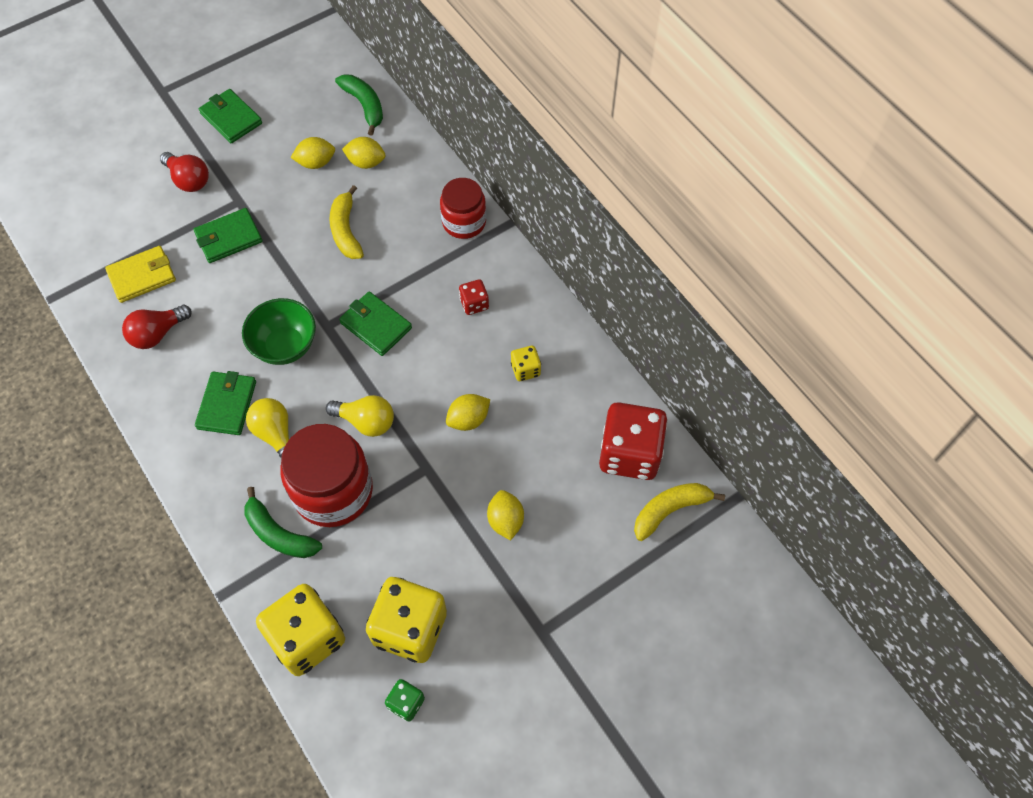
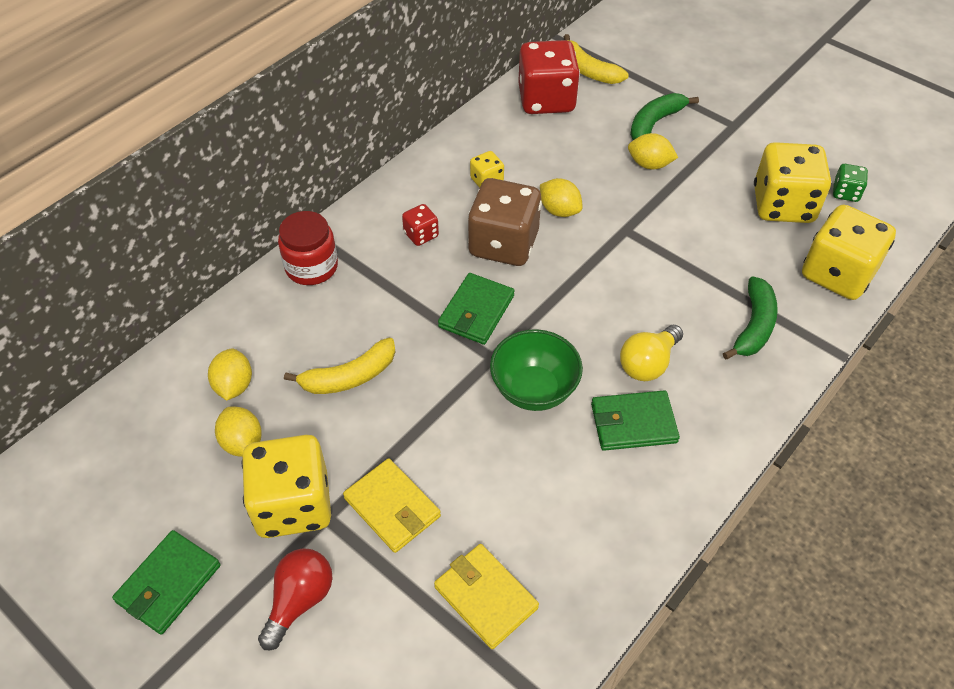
camera: 105 degrees left, 10 degrees down
red light bulb [122,305,192,349] -> none
green wallet [193,208,263,263] -> yellow wallet [343,458,441,553]
red jar [280,424,373,527] -> none
yellow light bulb [326,395,394,437] -> none
green banana [335,75,383,136] -> green banana moved to [630,93,699,140]
yellow lemon [487,490,524,540] -> yellow lemon turned 45 degrees clockwise [628,133,678,169]
none -> yellow dice [242,435,331,538]
none -> brown dice [468,178,542,266]

